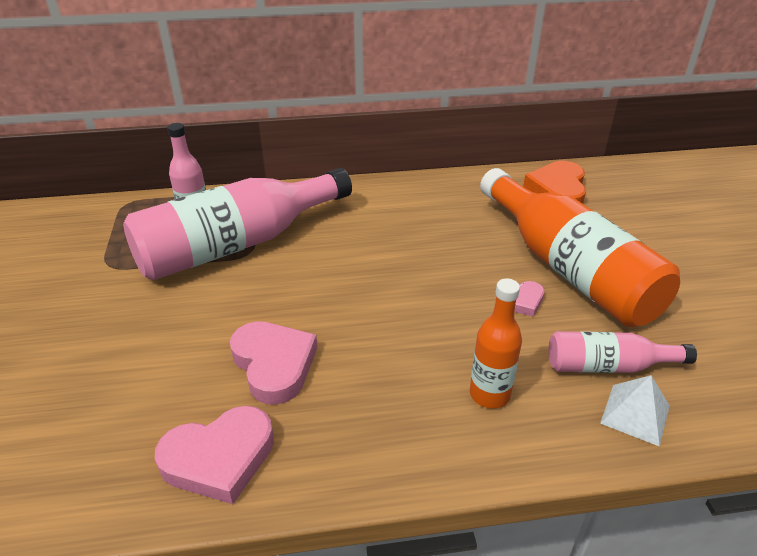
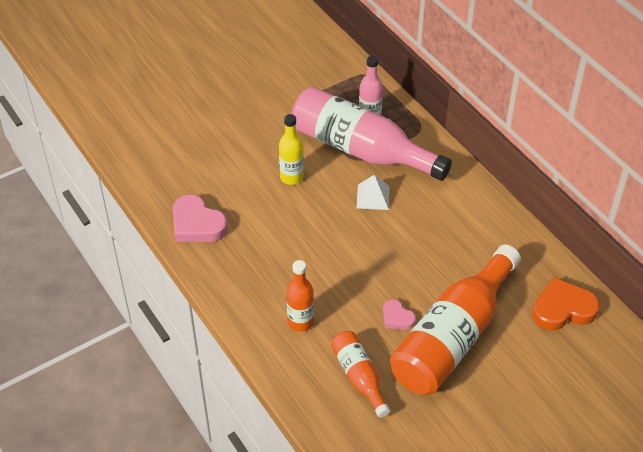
camera: 65 degrees right, 10 degrees up
pink heart [230,321,317,405] -> none
pink bottle [549,331,697,373] -> orange bottle [331,331,390,418]
white pyramid [600,375,670,447] -> white pyramid moved to [356,175,390,210]
none -> yellow bottle [279,114,304,185]

